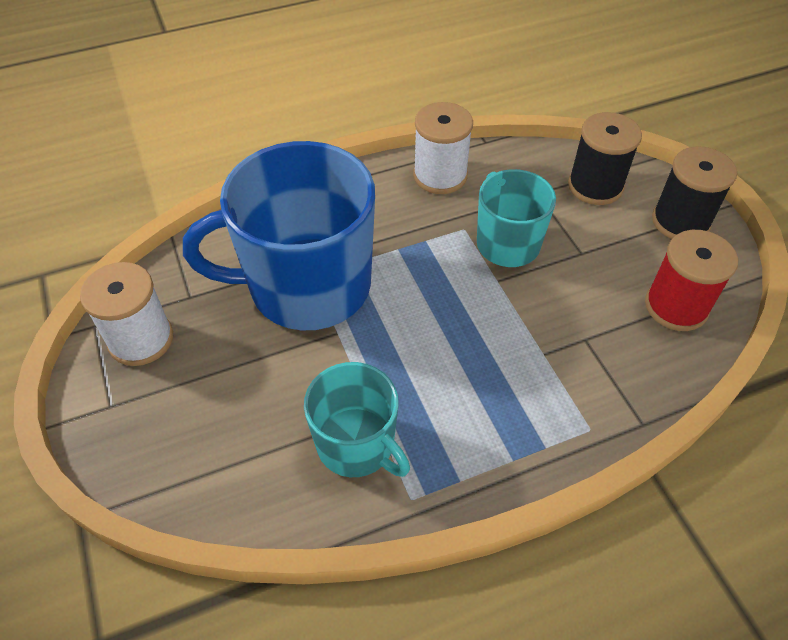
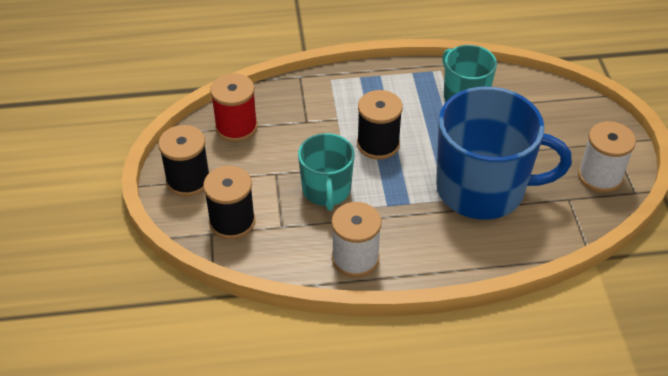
camera: 165 degrees left, 5 degrees down
none -> black spool [357,90,403,160]

